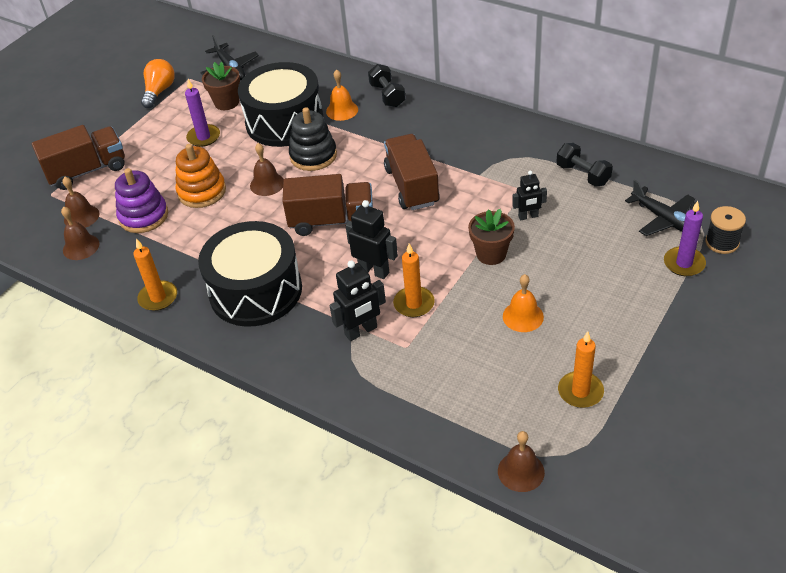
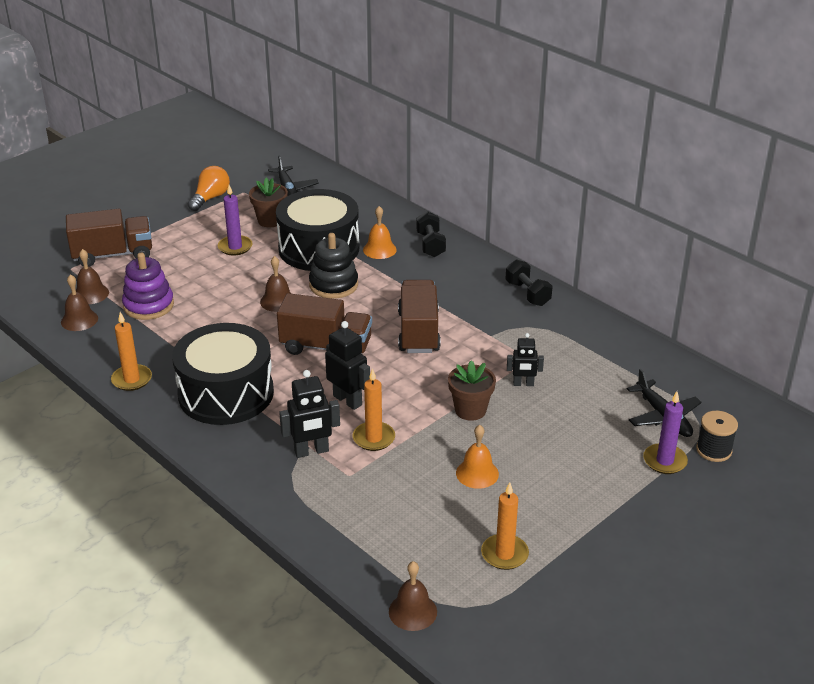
camera: 10 degrees right, 10 degrees down
orange stacking toy [176,144,226,208] -> none
black dumbbell [556,143,613,186] -> black dumbbell moved to [505,259,552,306]

